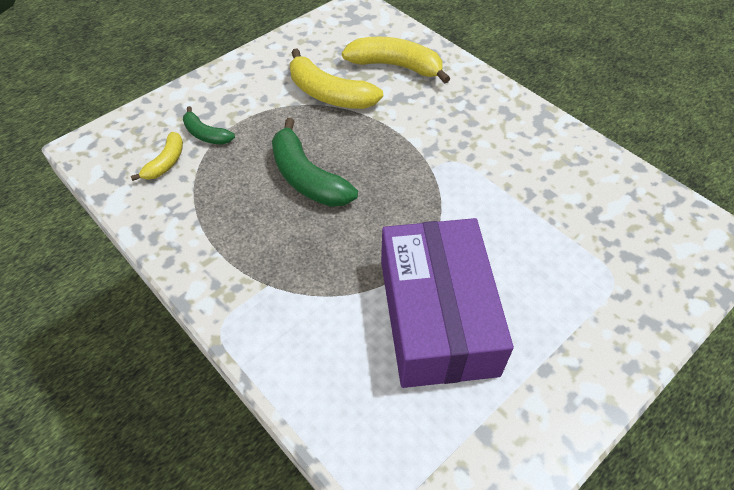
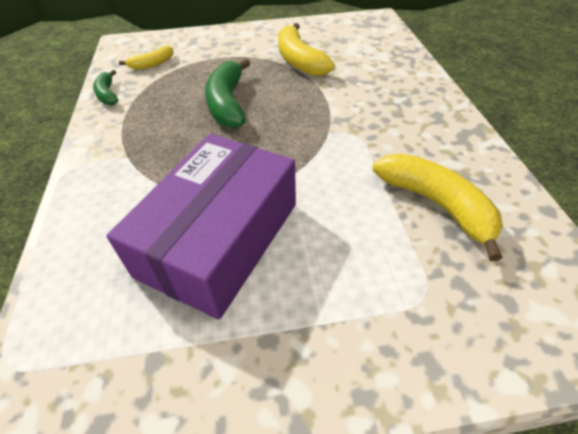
camera: 35 degrees right, 5 degrees down
green banana [183,106,235,145] -> green banana moved to [93,70,118,105]
yellow banana [342,37,450,84] -> yellow banana moved to [373,153,503,261]

